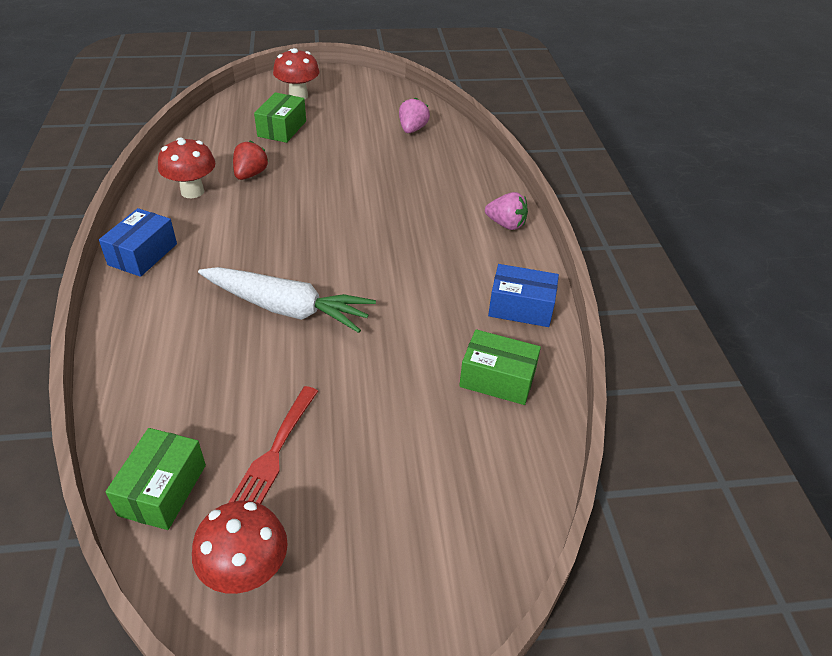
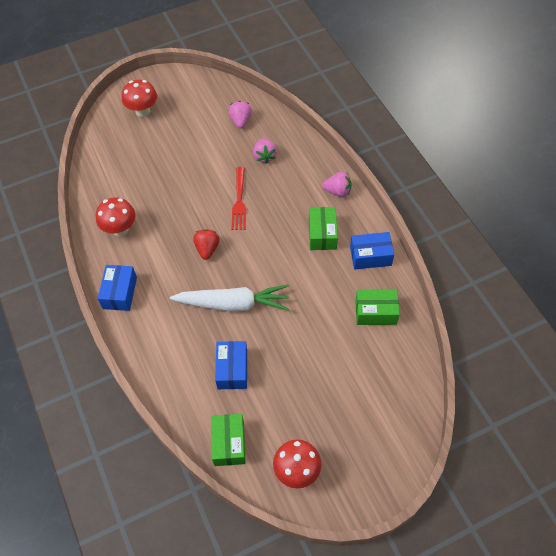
camera: 15 degrees left, 15 degrees up
red fork [228,386,318,504] -> red fork moved to [232,167,246,230]
red strawberry [233,141,268,180] -> red strawberry moved to [193,229,220,260]
green box [254,92,306,143] -> green box moved to [309,207,338,250]
none -> blue box [215,341,247,389]
none -> pink strawberry [253,139,277,164]

